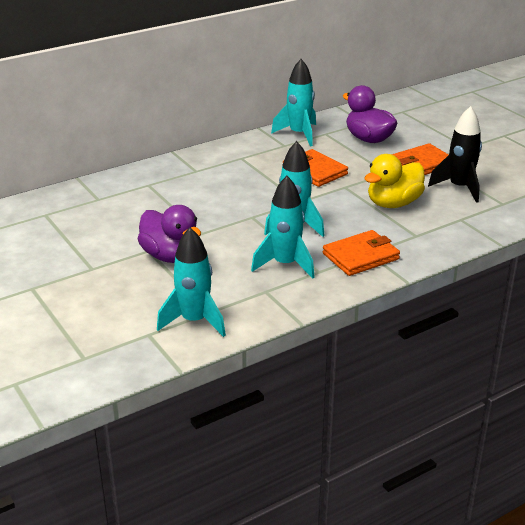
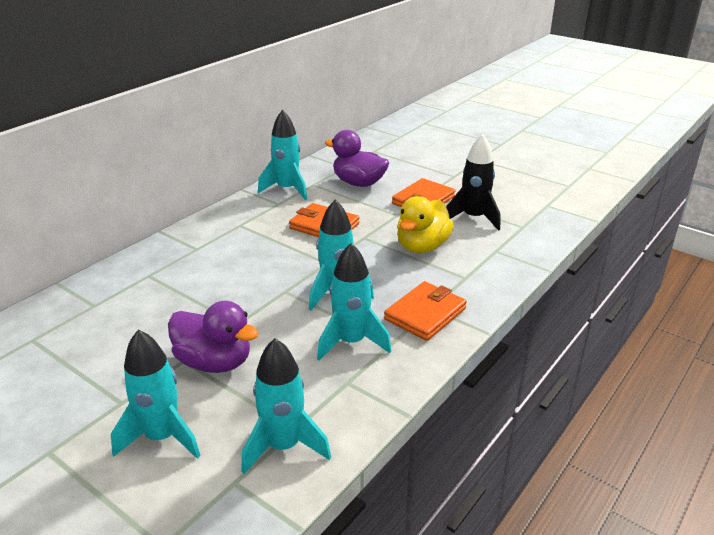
camera: 20 degrees left, 0 degrees up
none -> turquoise rocket [111,330,200,459]

